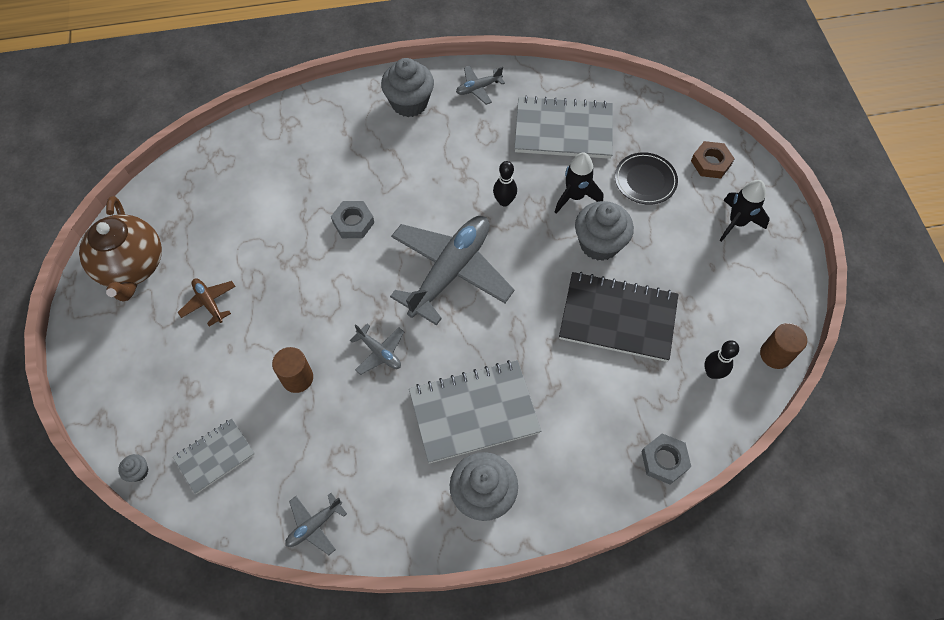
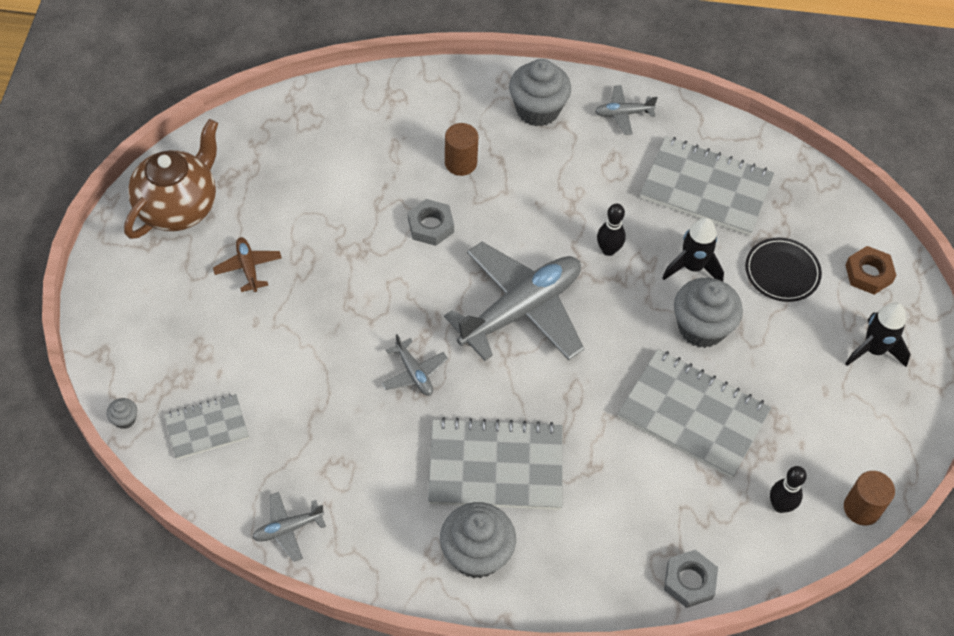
camera: 15 degrees right, 5 degrees down
brown teapot [79,196,162,301] -> brown teapot turned 150 degrees counterclockwise [124,119,218,239]
brown cylinder [272,347,313,393] -> brown cylinder moved to [445,123,478,176]
black notebook [559,272,678,362] -> grey notebook [618,349,771,478]

